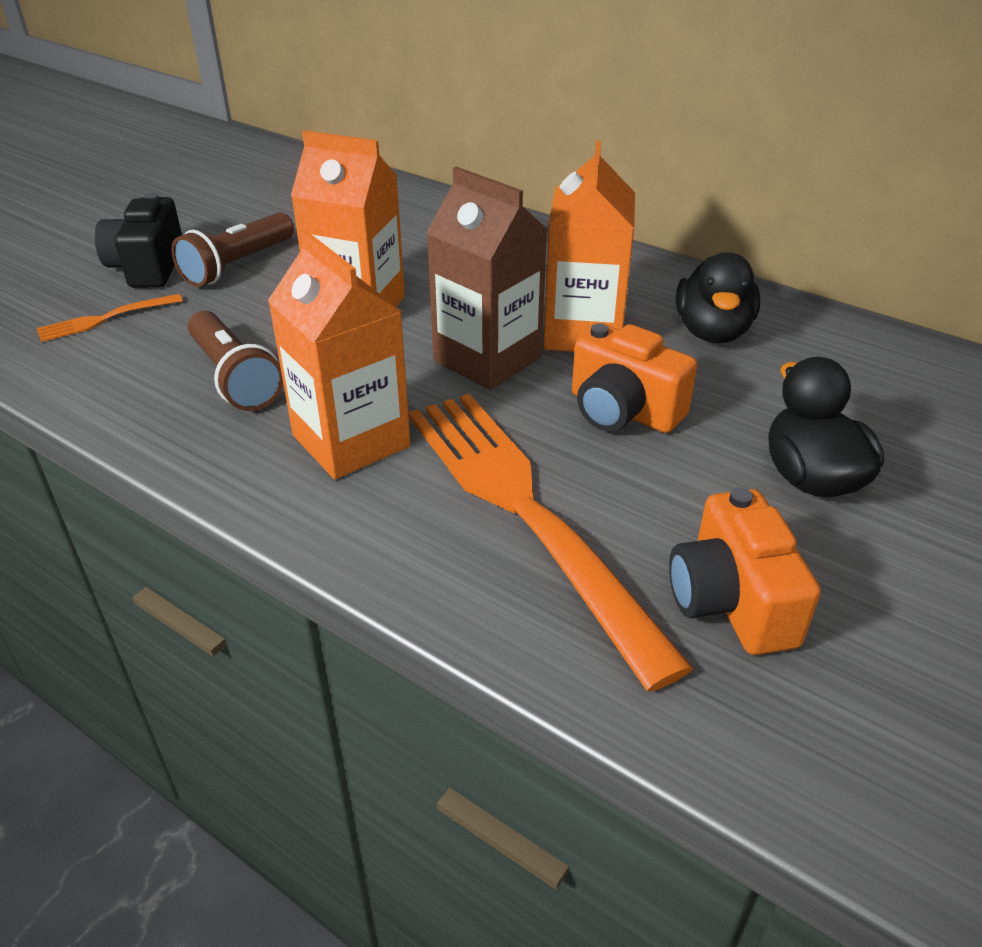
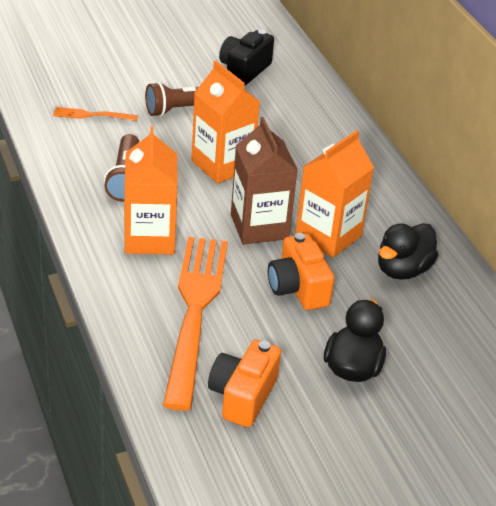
camera: 30 degrees right, 0 degrees up
black camera [95,193,182,288] -> black camera moved to [219,30,274,86]

